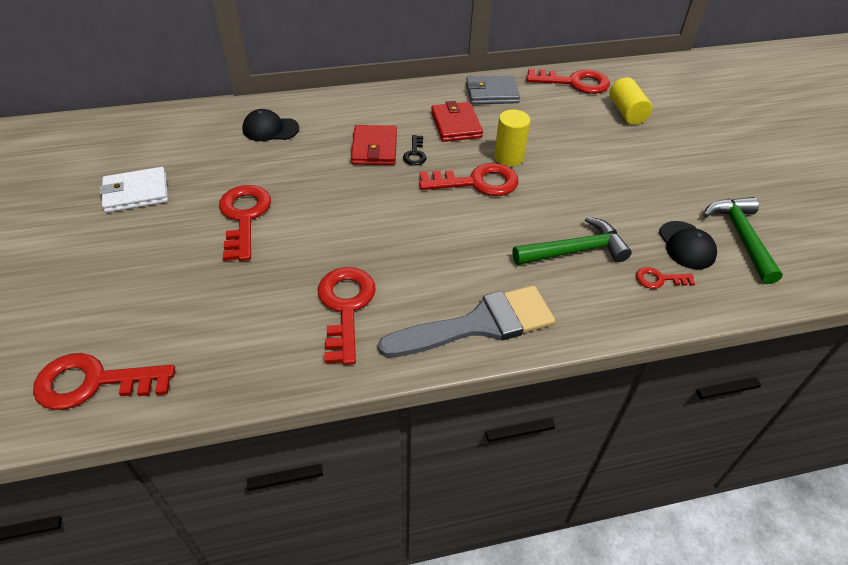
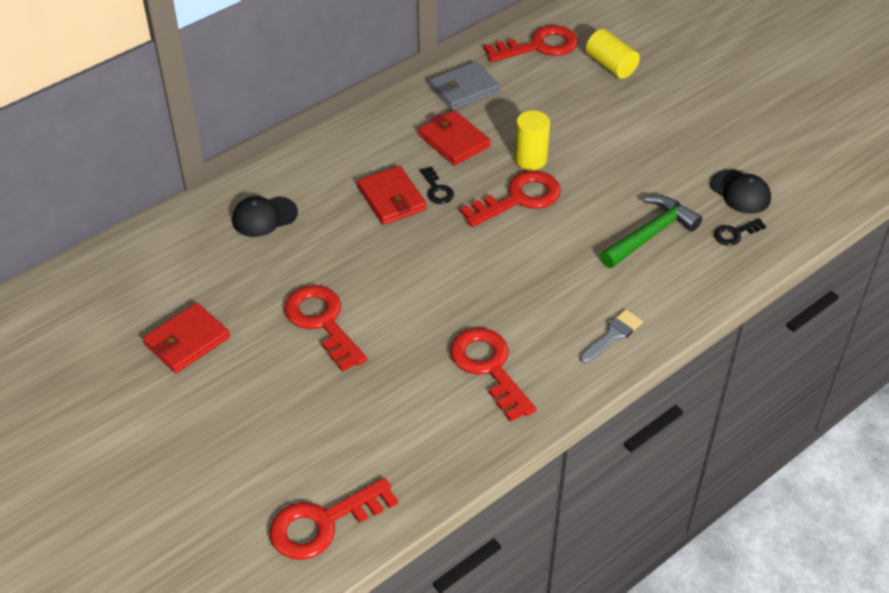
camera: 25 degrees left, 0 degrees up
white wallet [99,167,168,213] -> red wallet [143,303,230,373]
grey brush [378,286,555,358] -> grey brush [580,309,643,363], size x0.48
red key [636,267,695,289] -> black key [714,218,766,246]
green hammer [703,197,783,284] -> none

